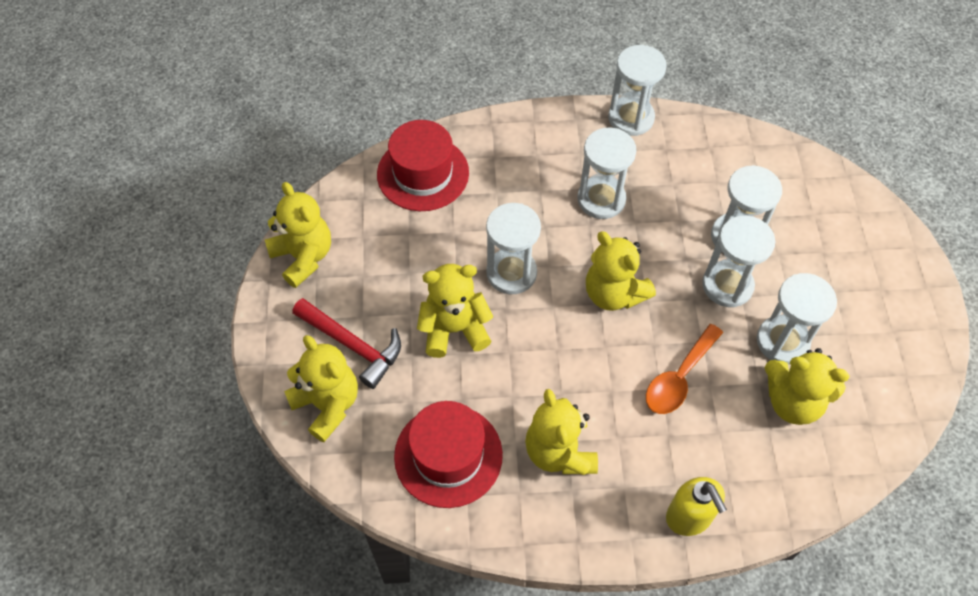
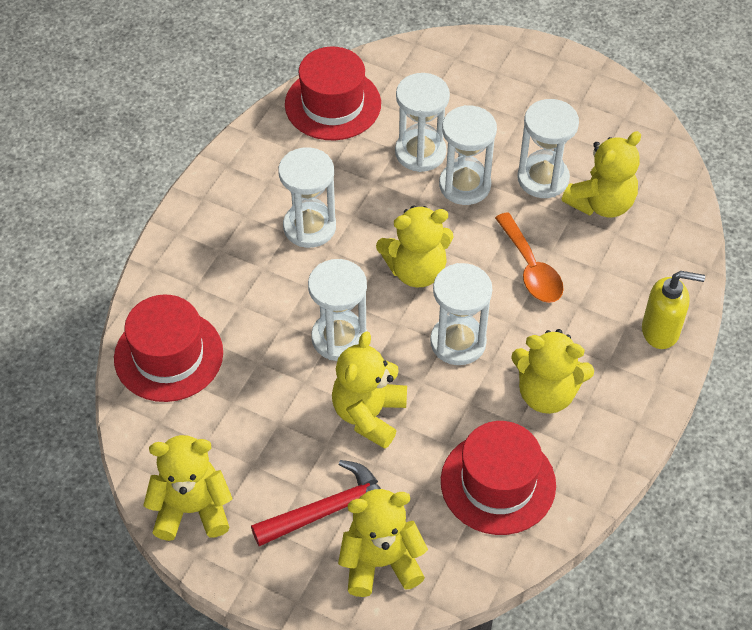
camera: 60 degrees left, 5 degrees down
white hourglass [608,45,667,136] -> white hourglass moved to [430,263,492,365]
none -> red hat [285,47,381,140]

